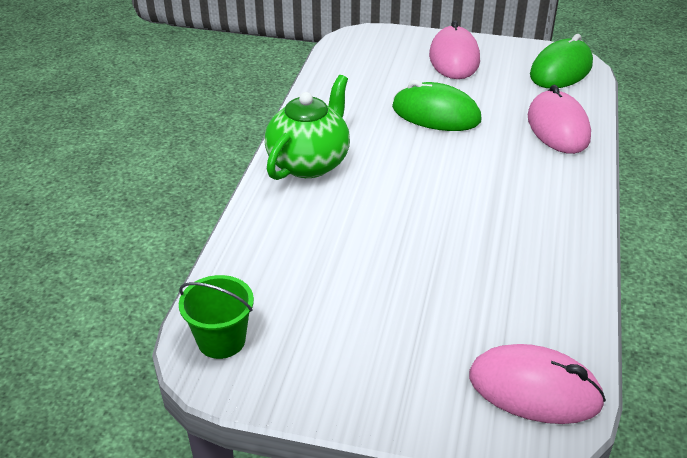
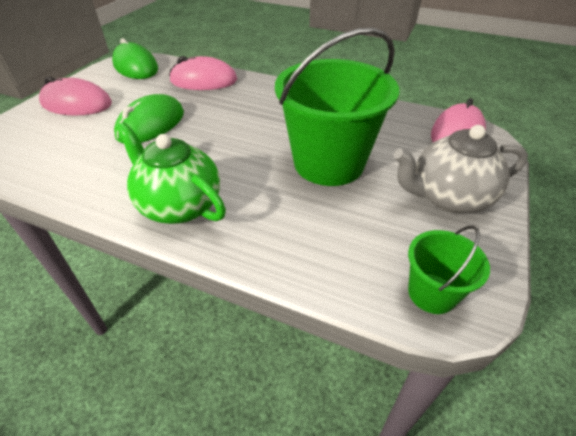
camera: 80 degrees left, 5 degrees up
none -> green bucket [275,28,399,186]
none -> grey teapot [393,125,528,213]

